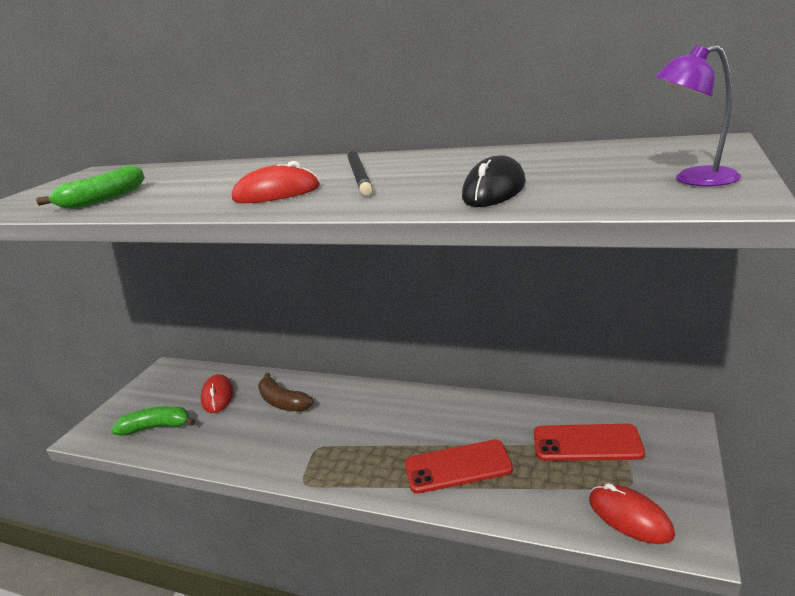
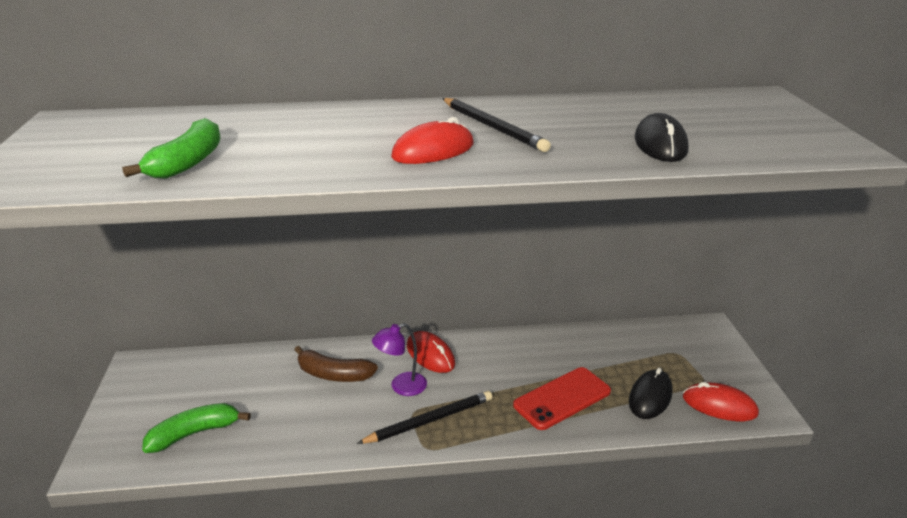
camera: 30 degrees left, 5 degrees up
red mouse [201,374,234,413] -> red mouse moved to [407,331,455,373]
red phone [534,424,645,461] -> none
purple lamp [654,45,741,186] -> purple lamp moved to [372,323,427,396]
none -> black pencil [357,391,493,444]
none -> black mouse [629,367,673,419]

